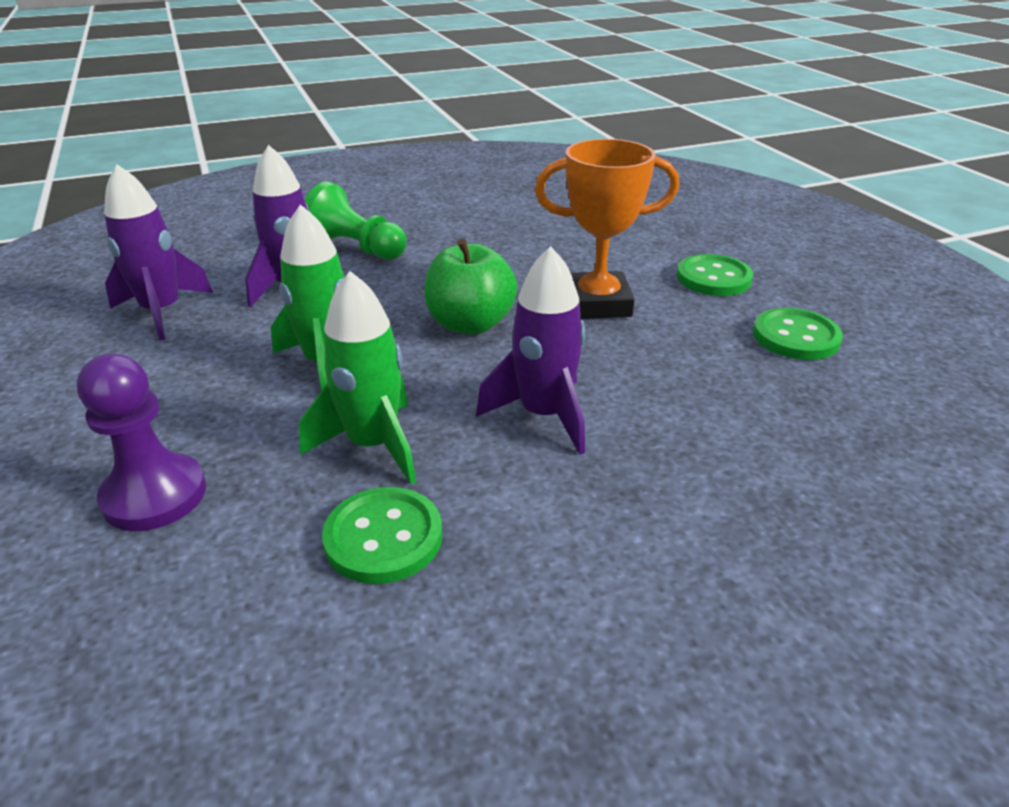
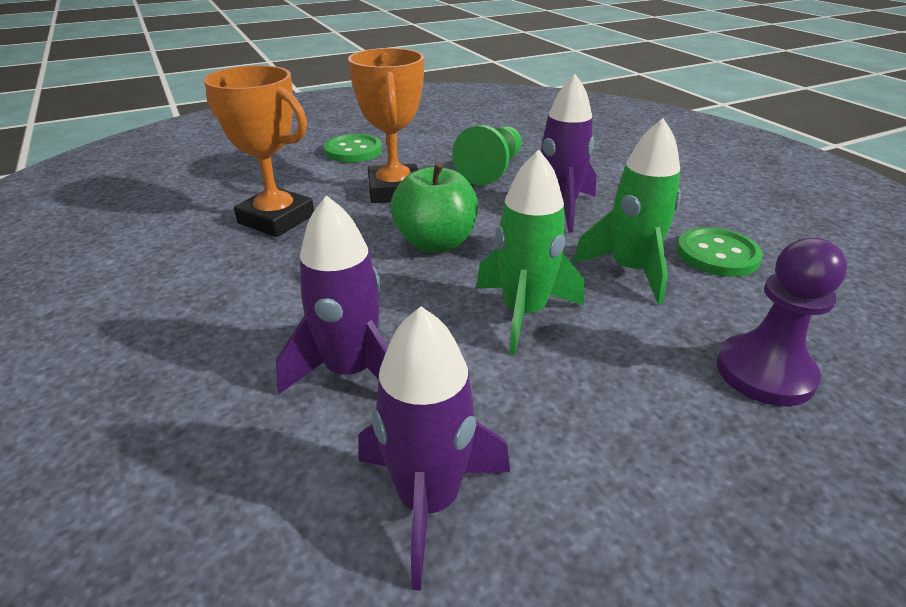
camera: 95 degrees left, 0 degrees up
green pawn [305,181,407,260] -> green pawn moved to [452,125,522,185]
green button [753,308,843,360] -> none
none -> orange trophy [204,65,314,237]

